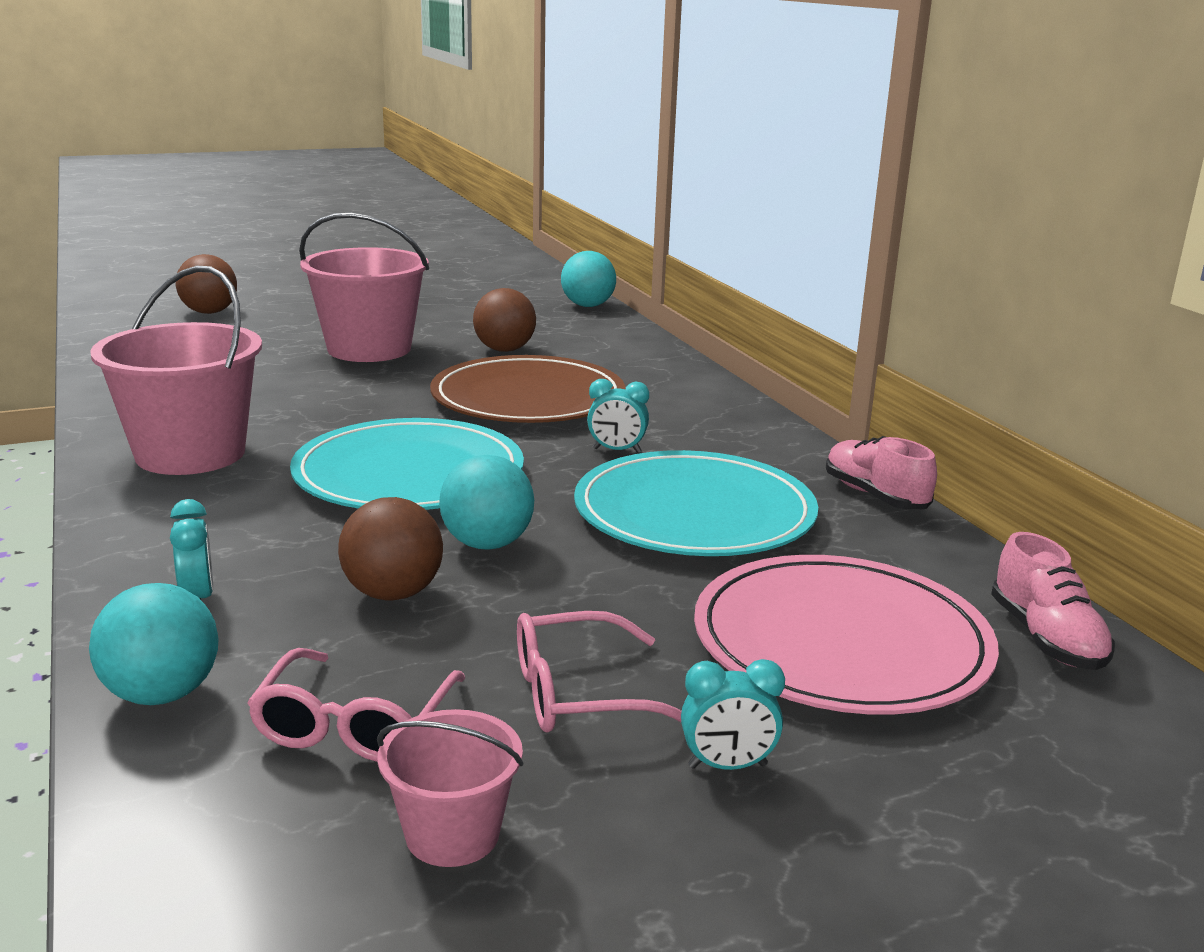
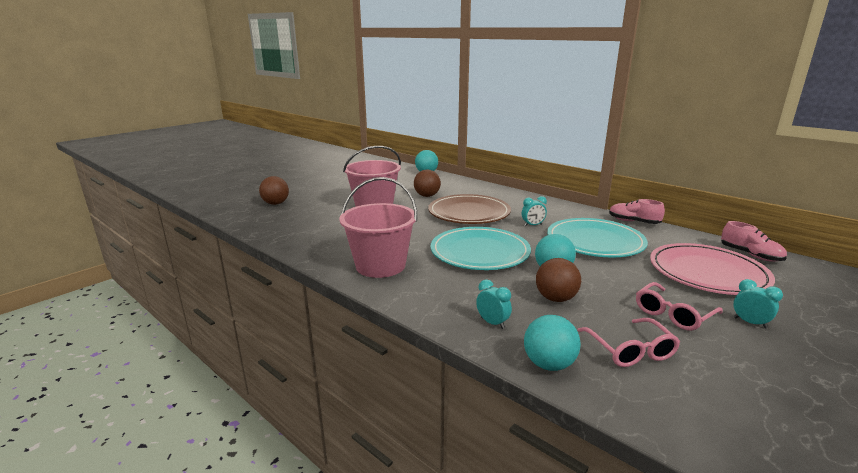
camera: 25 degrees left, 0 degrees up
pink bucket [377,709,524,867] -> none
turquoise clock [681,659,785,770] -> turquoise clock turned 105 degrees counterclockwise [733,279,783,328]

